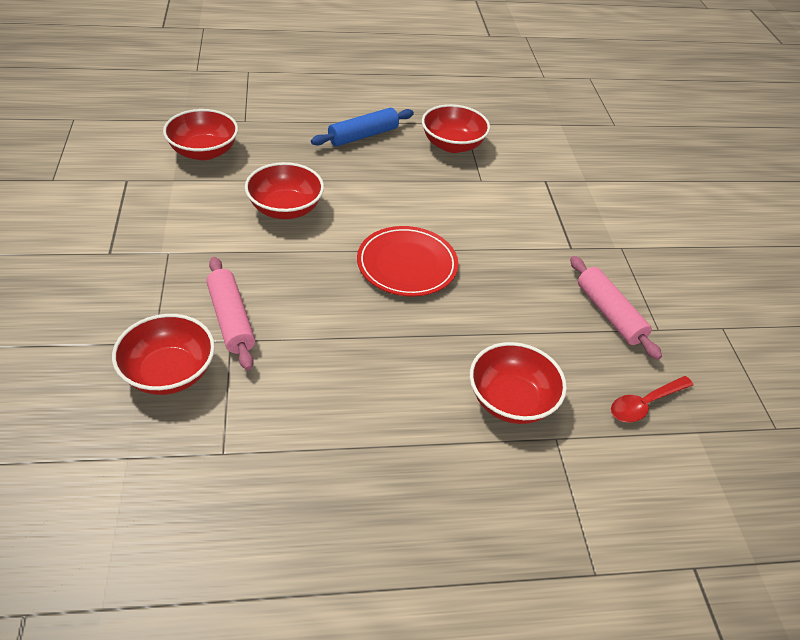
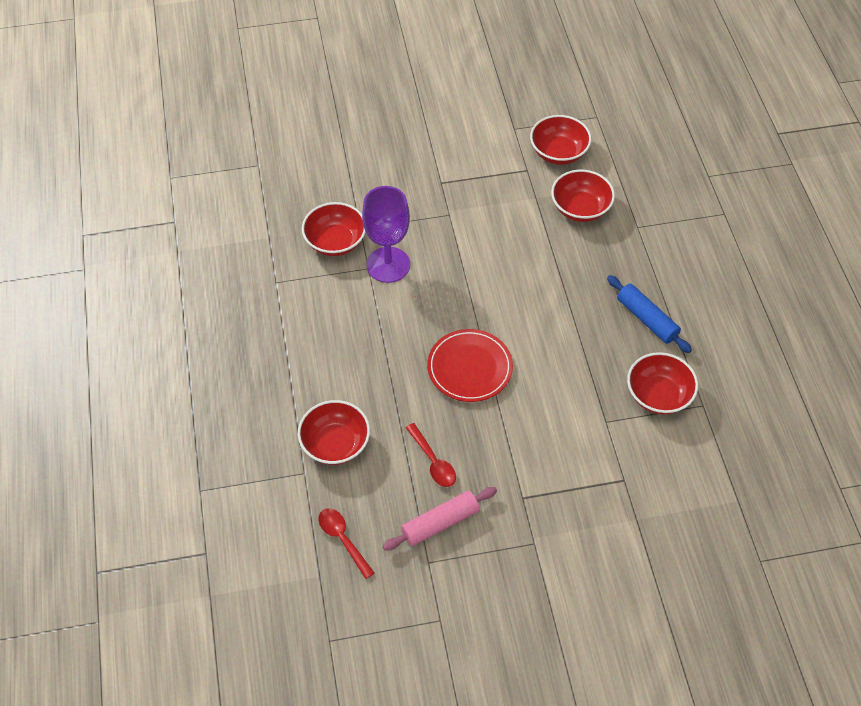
camera: 90 degrees right, 10 degrees up
pink rolling pin [206,257,255,370] -> purple goblet [362,186,410,283]
red bowl [245,162,324,219] -> red bowl moved to [530,115,591,165]
none -> red spoon [406,423,456,487]

